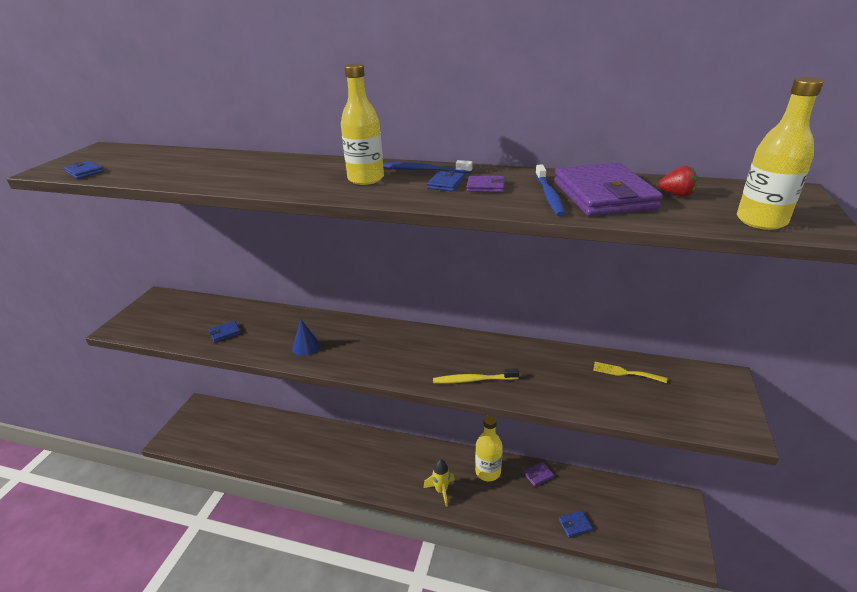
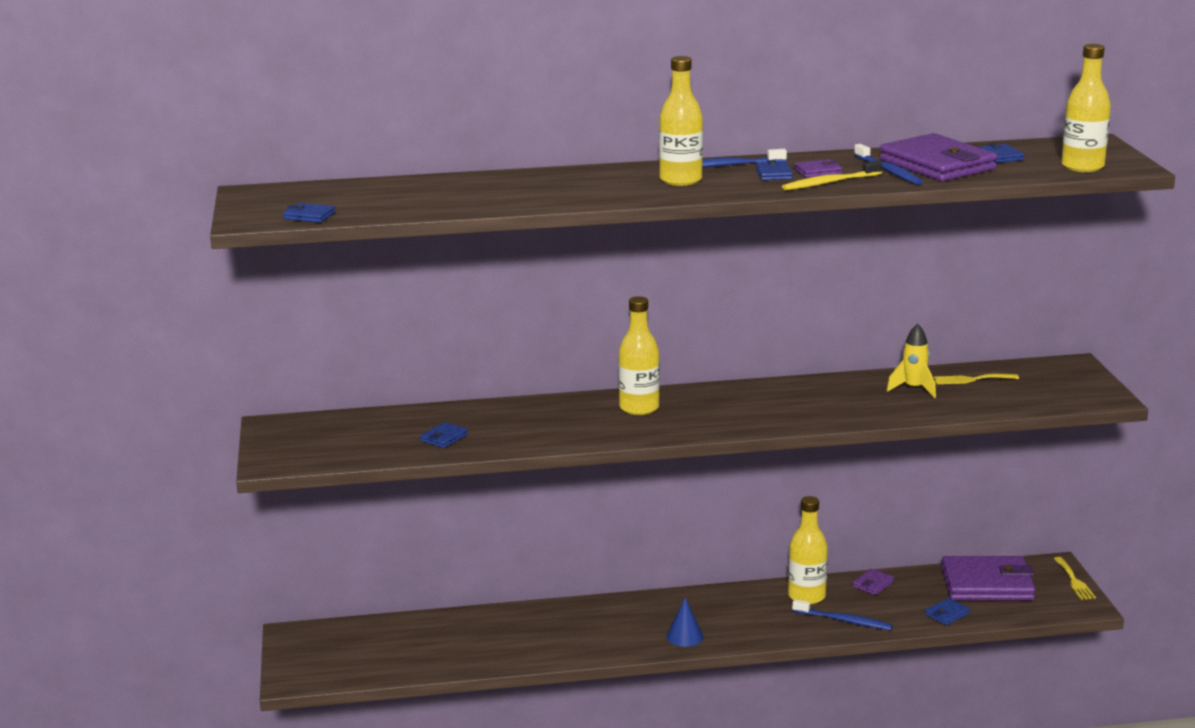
camera: 25 degrees left, 10 degrees down
blue cone [292,319,321,356] -> blue cone moved to [666,598,704,647]
yellow rocket [423,459,455,507] -> yellow rocket moved to [886,324,936,398]
yellow toothbrush [433,368,519,384] -> yellow toothbrush moved to [782,161,882,190]
red strawberry [658,166,698,197] -> blue wallet [979,143,1024,163]
none -> yellow bottle [618,296,660,415]
none -> blue toothbrush [792,599,893,630]
none -> purple wallet [941,556,1036,600]
none -> yellow fork [1054,557,1096,600]

